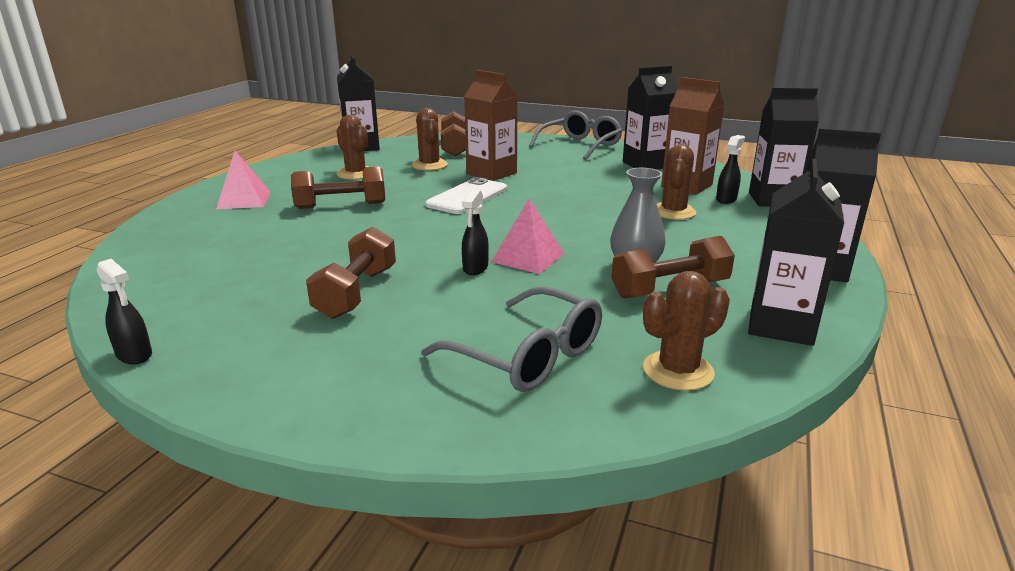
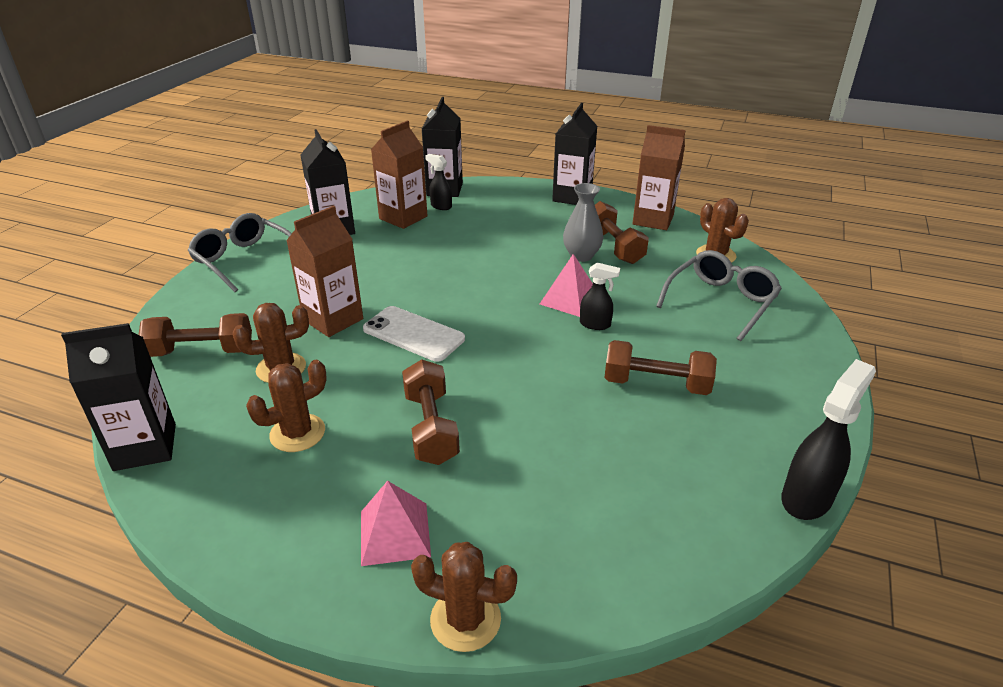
camera: 90 degrees left, 10 degrees up
black spray bottle [97,259,152,364] -> black spray bottle [781,359,876,520], size x1.68
brown cactus [657,144,696,220] -> brown cactus moved to [411,542,517,652]
black carton [748,159,844,346] -> brown carton [632,125,685,230]

